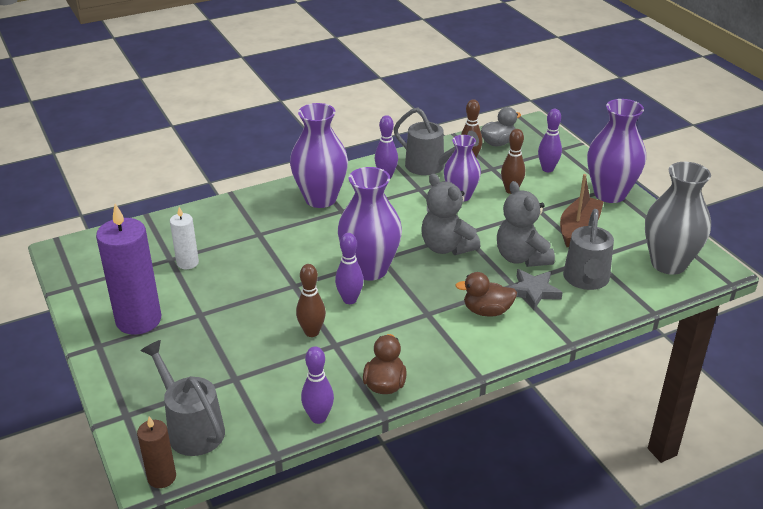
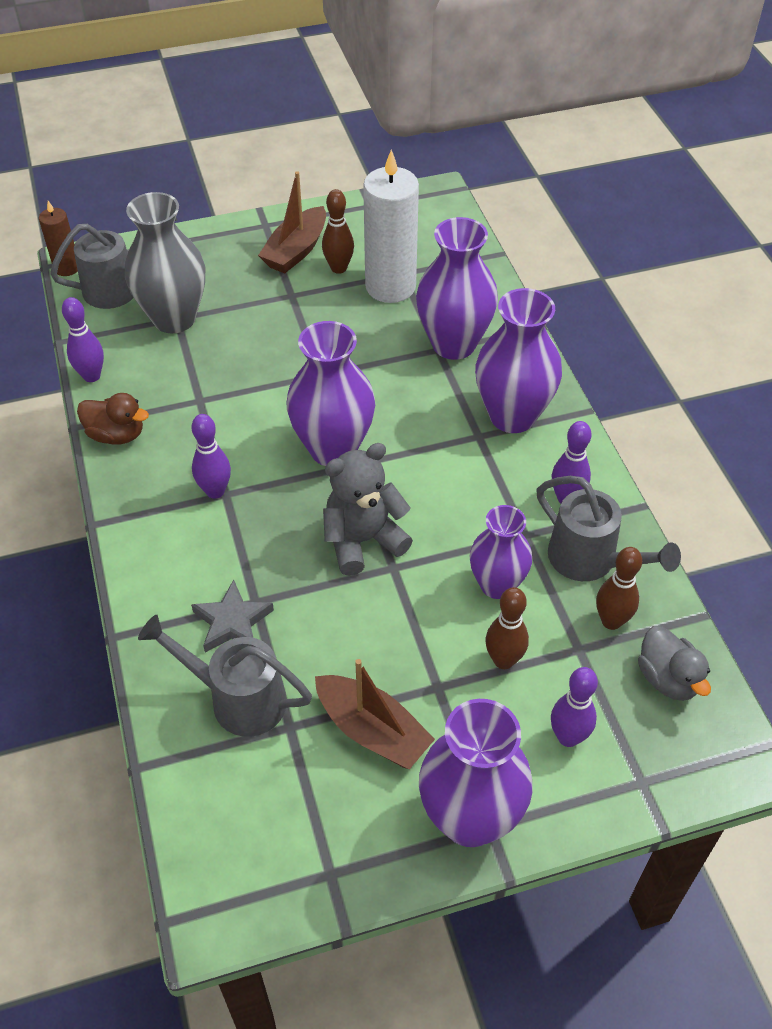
camera: 100 degrees right, 15 degrees up
purple candle [96,204,161,335] -> brown boat [258,171,326,273]
white candle [170,207,199,269] -> white candle [363,150,419,303], size x1.91
brown bowling pin [296,264,326,337] -> brown bowling pin moved to [322,189,354,274]
purple bowling pin [335,233,364,304] -> purple bowling pin moved to [192,414,231,499]
grey watering can [394,107,479,175] -> grey watering can turned 90 degrees counterclockwise [536,476,681,581]
brown duck [455,272,517,317] -> none
grey teddy bear [497,181,555,267] -> none
grey vase [645,162,711,275] -> grey vase moved to [125,192,205,333]
none -> purple vase [416,217,498,360]

